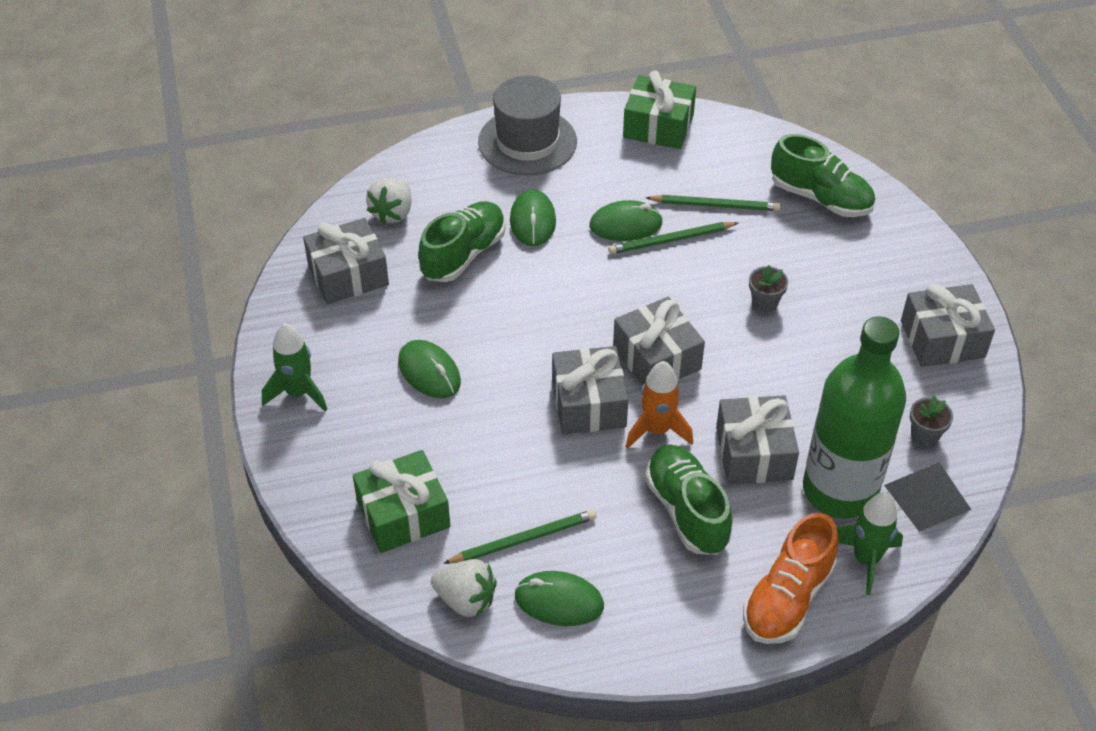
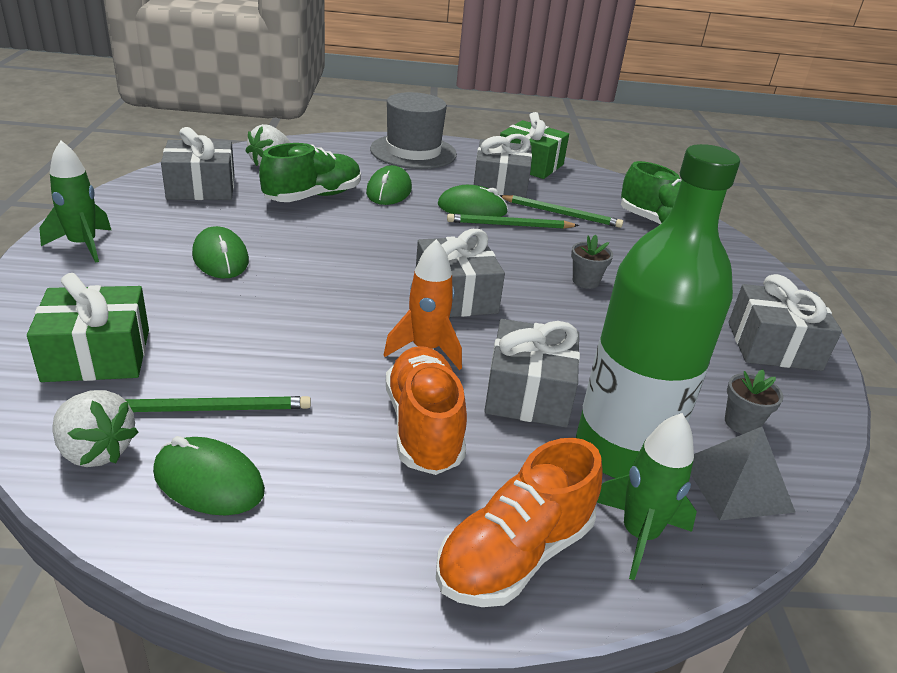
camera: 10 degrees right, 15 degrees down
grey gift [552,346,628,434] -> grey gift moved to [474,134,532,198]
green shoe [645,444,733,555] -> orange shoe [386,346,467,475]

